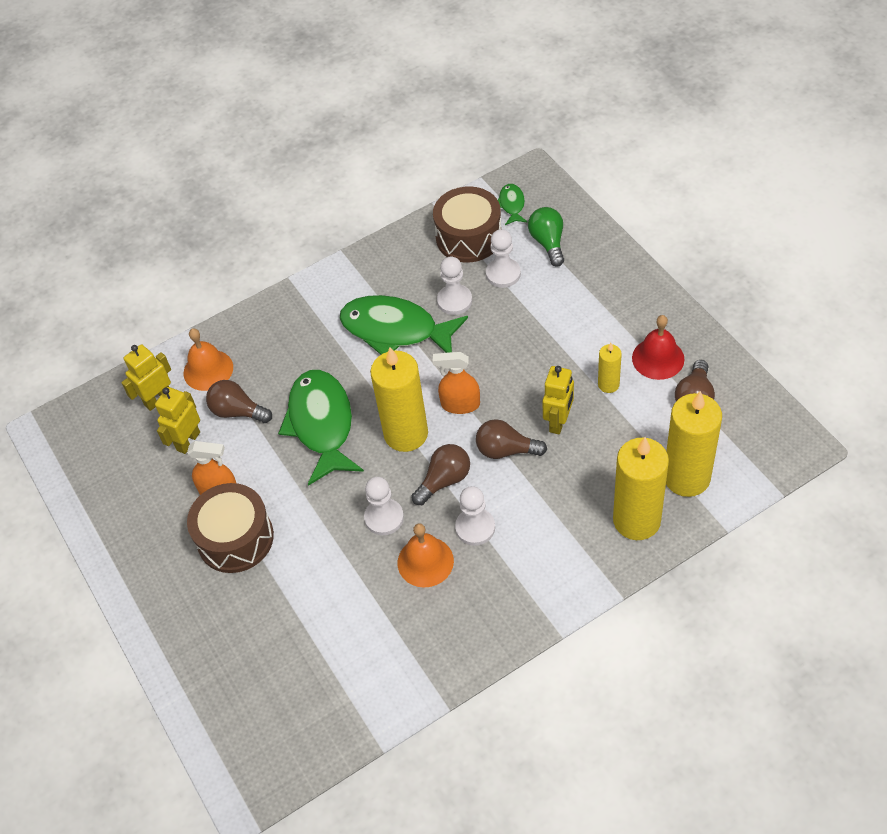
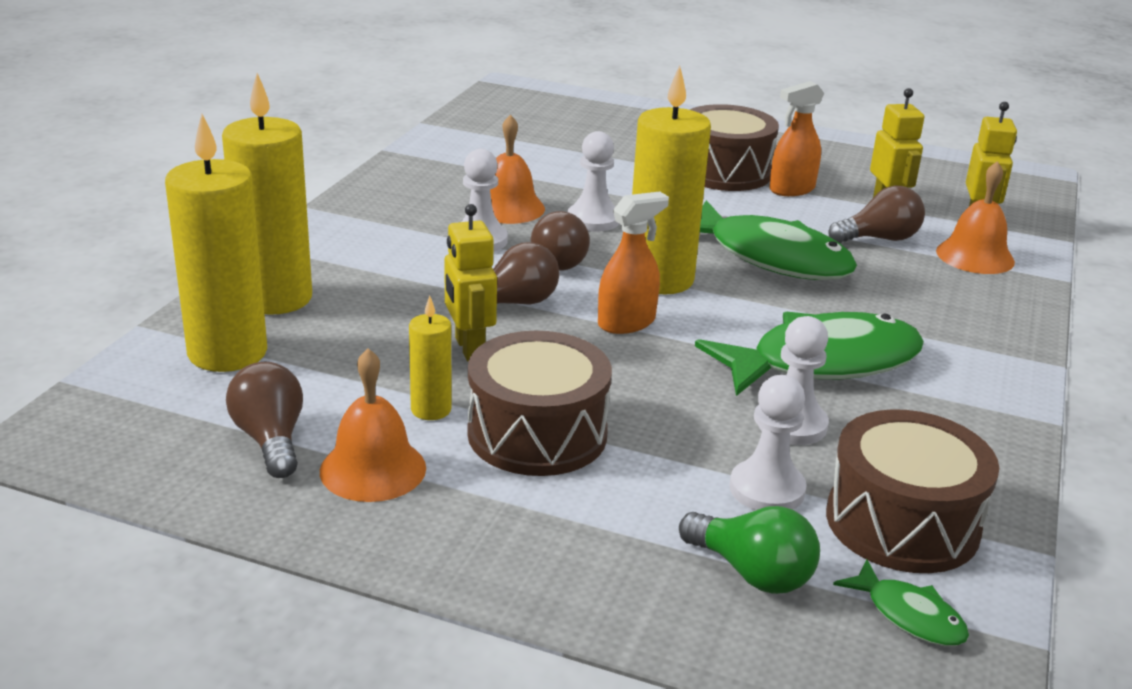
camera: 135 degrees right, 25 degrees down
red bell [632,315,684,380] -> orange bell [320,348,426,502]
none -> brown drum [467,331,612,476]

